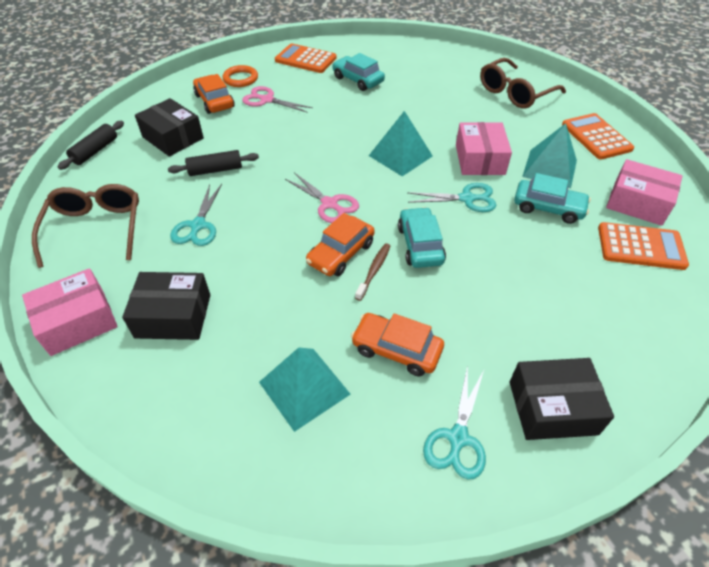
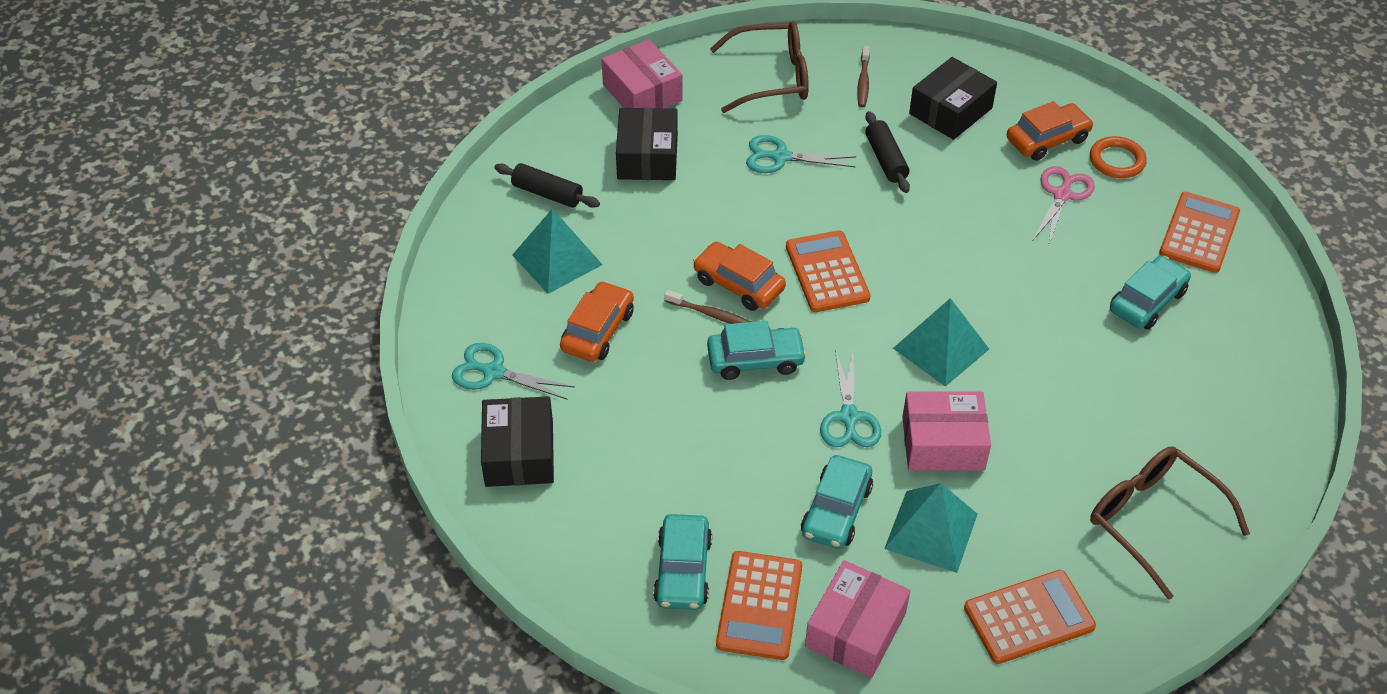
camera: 90 degrees right, 0 degrees up
black rolling pin [58,121,124,170] -> black rolling pin moved to [494,163,600,208]
pink scissors [285,173,359,223] -> orange calculator [786,230,871,312]
none -> turquoise car [653,514,712,610]
none -> brown toothbrush [857,46,870,107]

